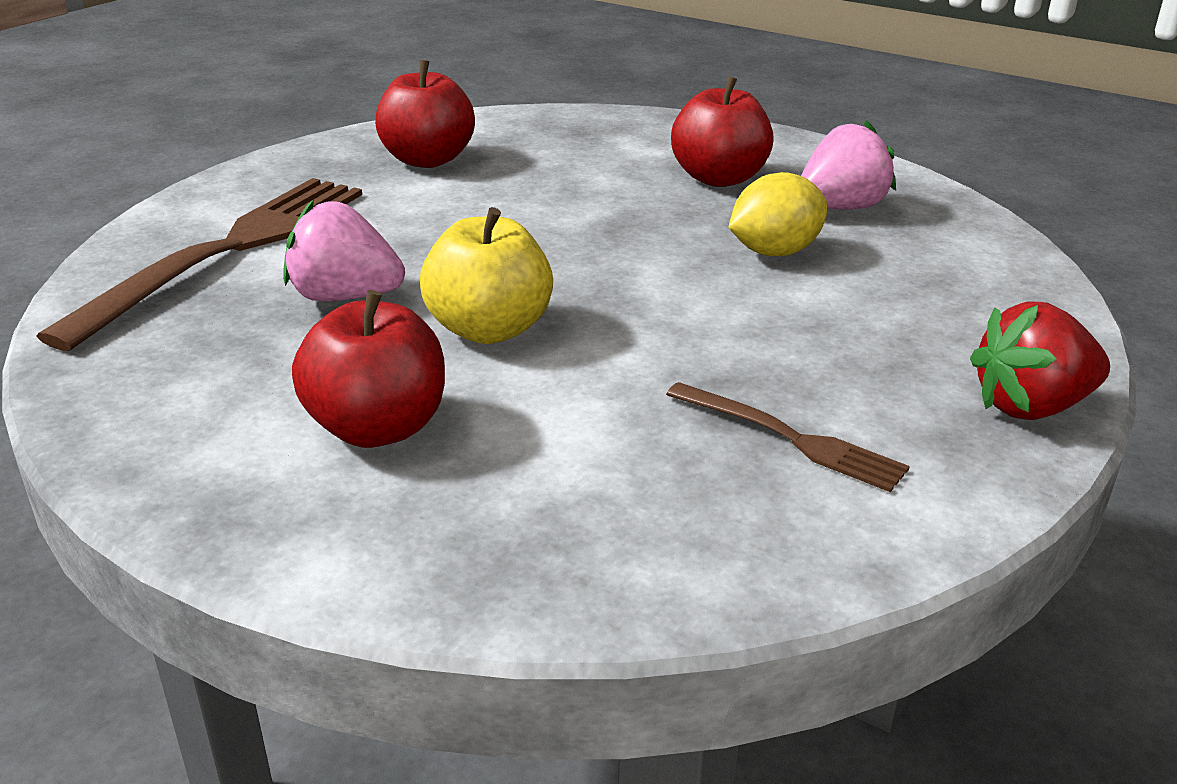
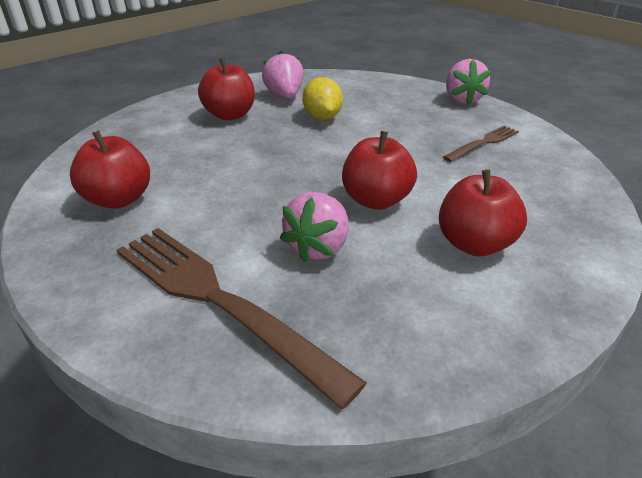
camera: 75 degrees left, 5 degrees up
yellow apple [420,207,553,344] -> red apple [342,131,417,210]
red strawberry [970,302,1110,420] -> pink strawberry [446,59,491,105]

